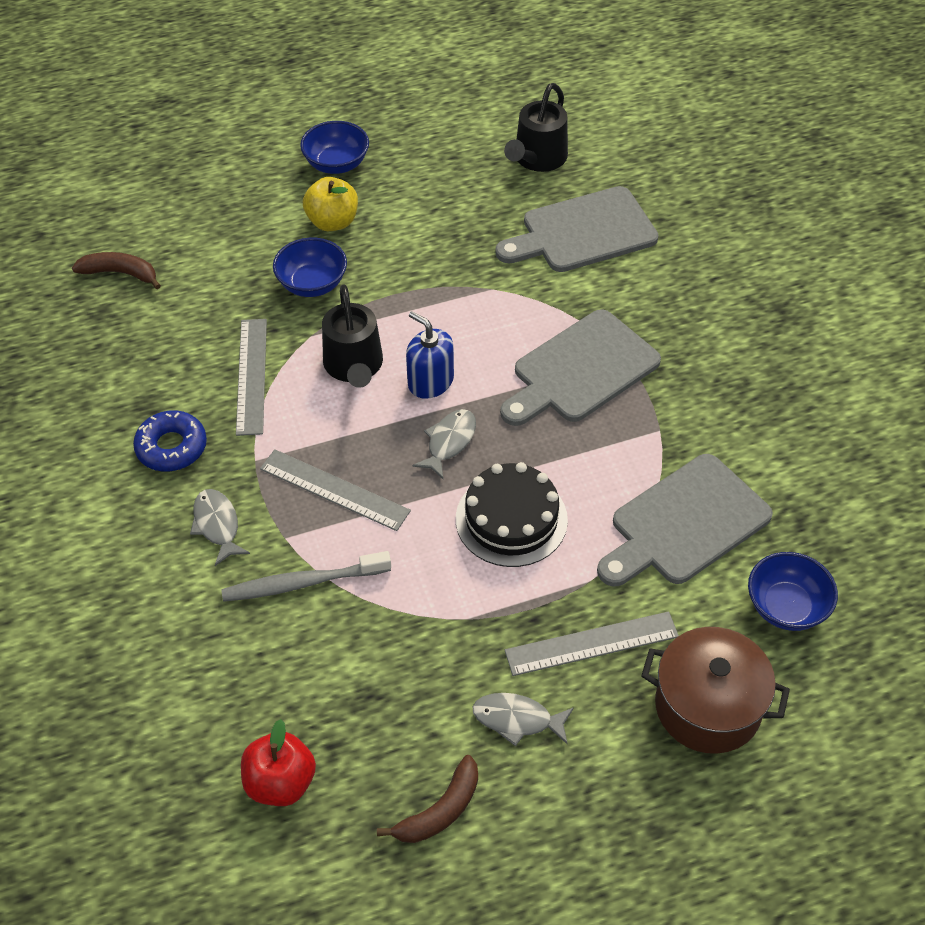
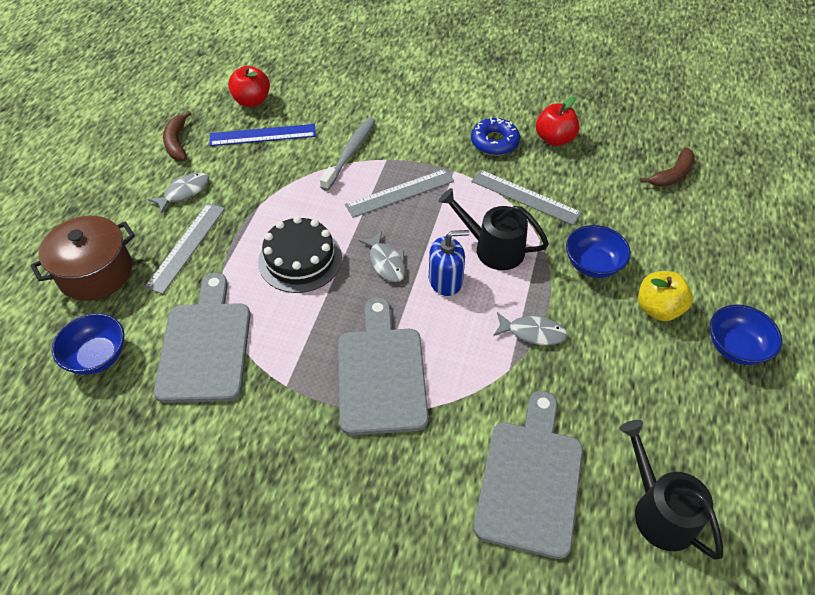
camera: 125 degrees right, 0 degrees up
grey fish [190,489,250,566] -> grey fish moved to [493,311,568,345]
none -> blue ruler [209,124,316,146]
none -> red apple [536,96,580,146]

